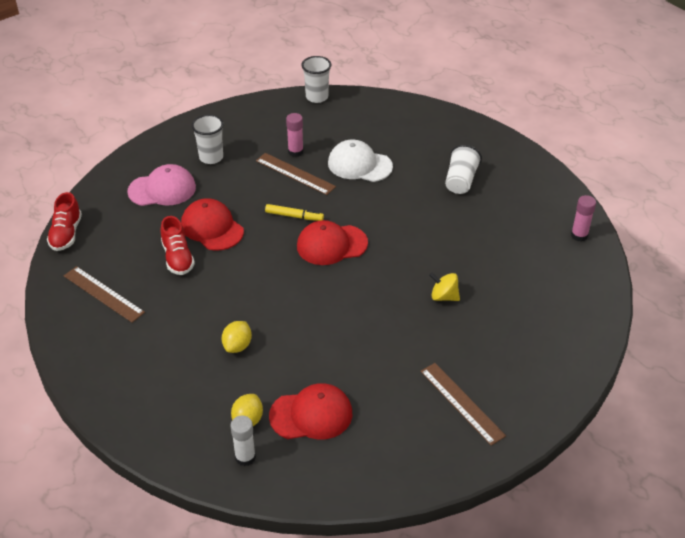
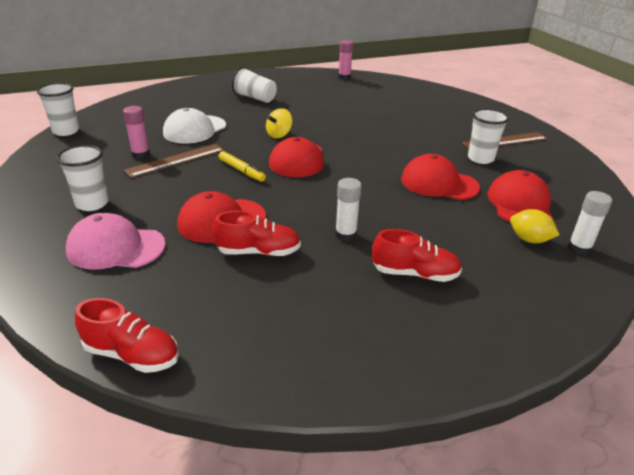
camera: 75 degrees left, 10 degrees down
brown ruler [64,266,145,323] -> none
pink cap [127,164,196,206] -> pink cap turned 90 degrees counterclockwise [66,213,166,269]
yellow lemon [222,321,252,353] -> none
yellow marker [265,204,324,221] -> yellow marker turned 105 degrees clockwise [218,151,266,182]
yellow spinning top [429,272,460,301] -> yellow spinning top moved to [266,108,292,138]
none -> white glue stick [335,178,362,241]
none -> red shoe [372,229,462,282]
none -> red cap [401,154,480,200]
none -> white cup [468,109,509,164]

